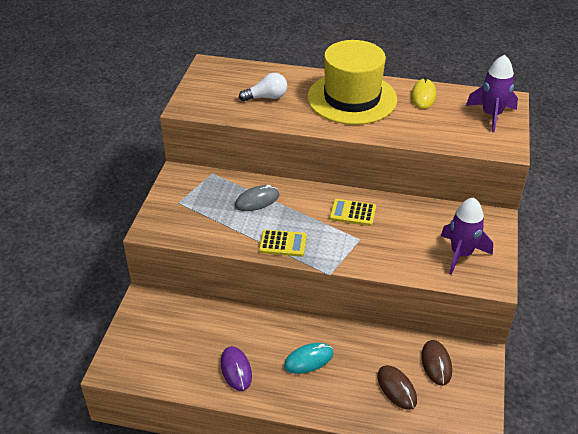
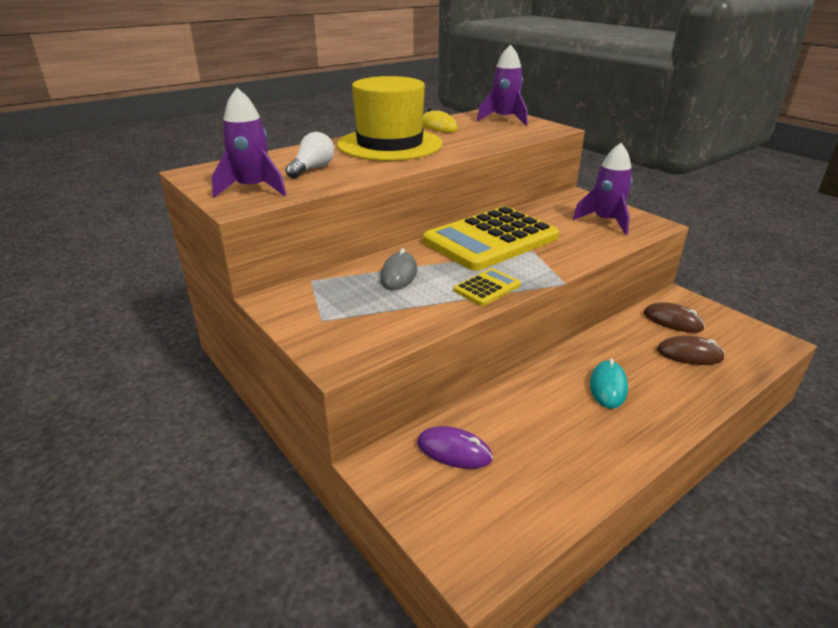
camera: 50 degrees left, 10 degrees down
purple mouse [221,346,252,391] -> purple mouse moved to [417,426,493,469]
yellow calculator [330,199,376,226] -> yellow calculator [423,206,559,271], size x2.31
none -> purple rocket [212,88,286,198]

